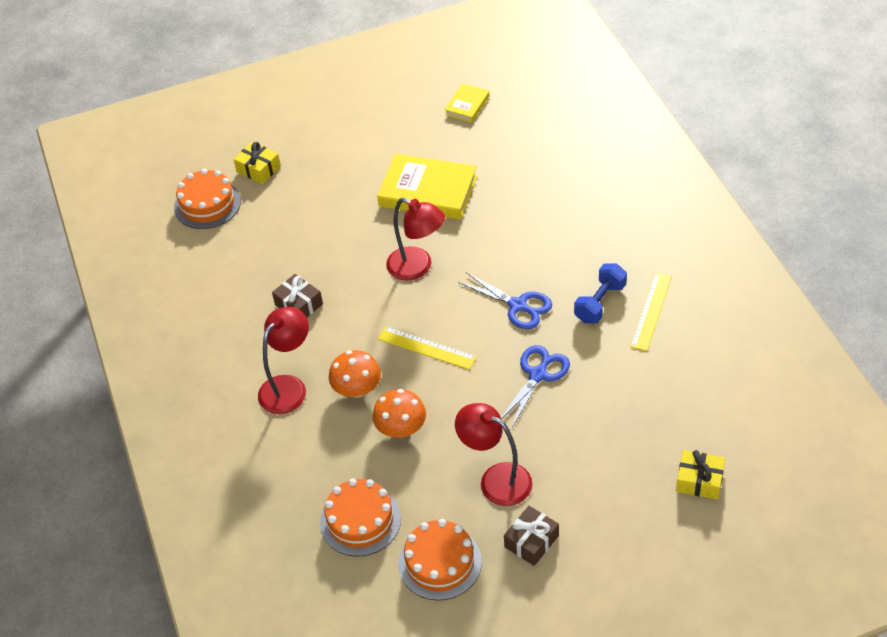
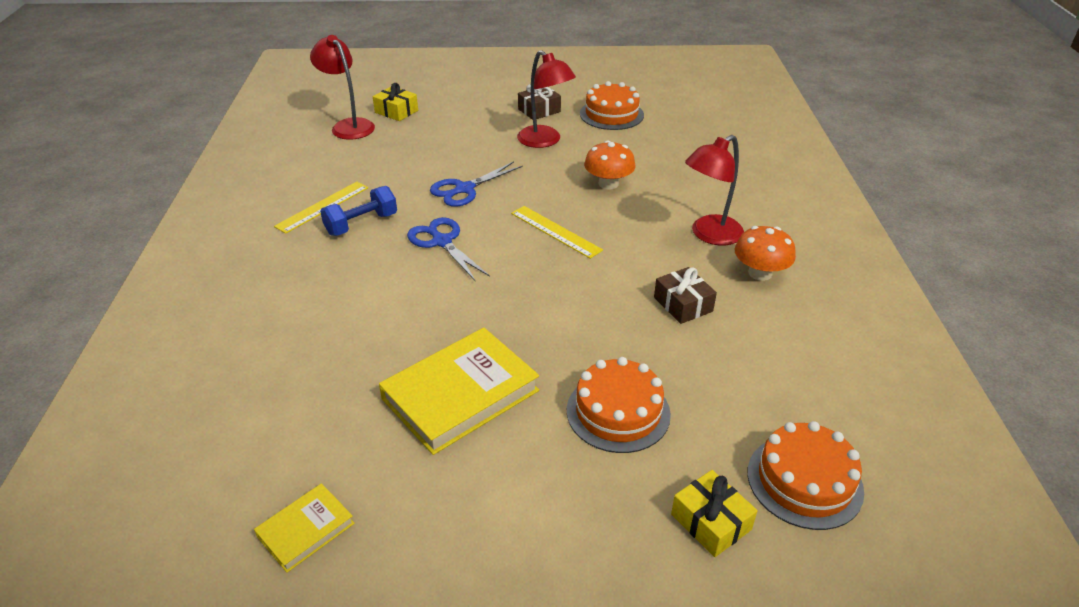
camera: 165 degrees left, 10 degrees down
orange cake [320,478,401,556] -> orange cake moved to [567,357,671,453]
orange mushroom [329,350,381,398] -> orange mushroom moved to [735,226,796,281]
yellow book [377,154,477,220] -> yellow book turned 75 degrees counterclockwise [379,328,539,455]
red lamp [386,198,445,281] -> red lamp moved to [310,35,375,140]

